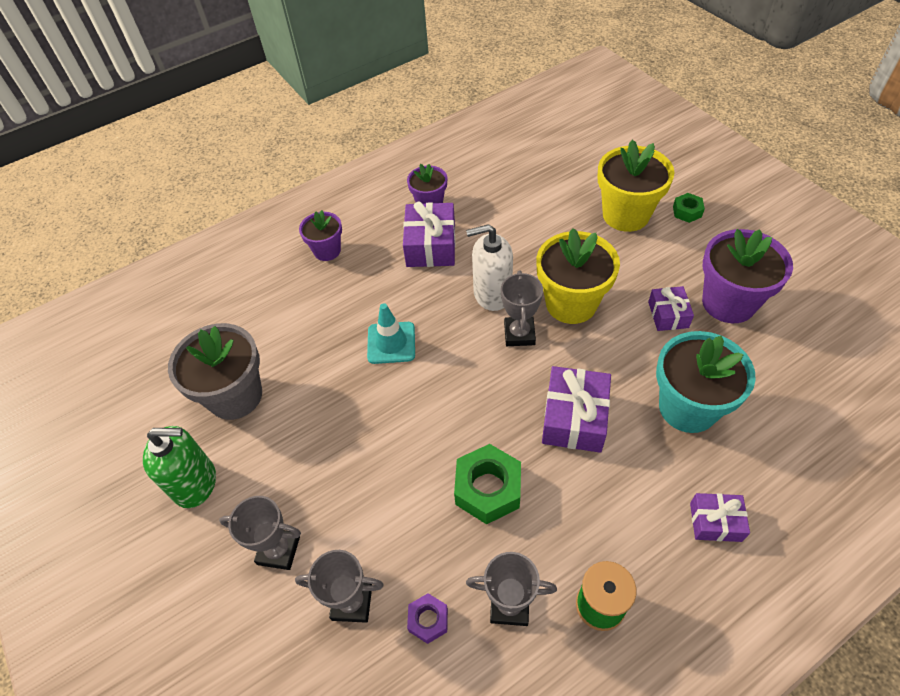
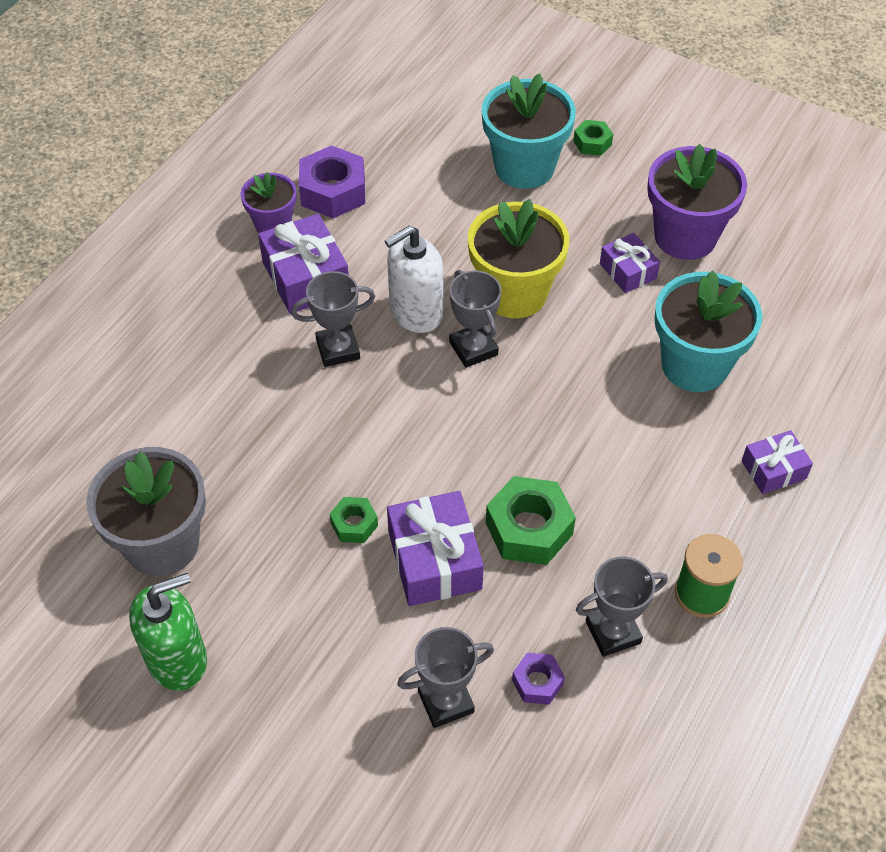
camera: 30 degrees left, 0 degrees up
grey trophy [219,496,301,570] -> grey trophy moved to [291,271,376,367]
purple flower pot [299,210,342,261] -> none
turquoise traffic cone [367,303,415,364] -> none
purple gift [542,366,611,453] -> purple gift moved to [387,491,484,606]
yellow flower pot [597,139,674,232] -> turquoise flower pot [482,73,576,189]
none -> purple nut [299,145,365,218]
none -> green nut [330,497,378,543]

